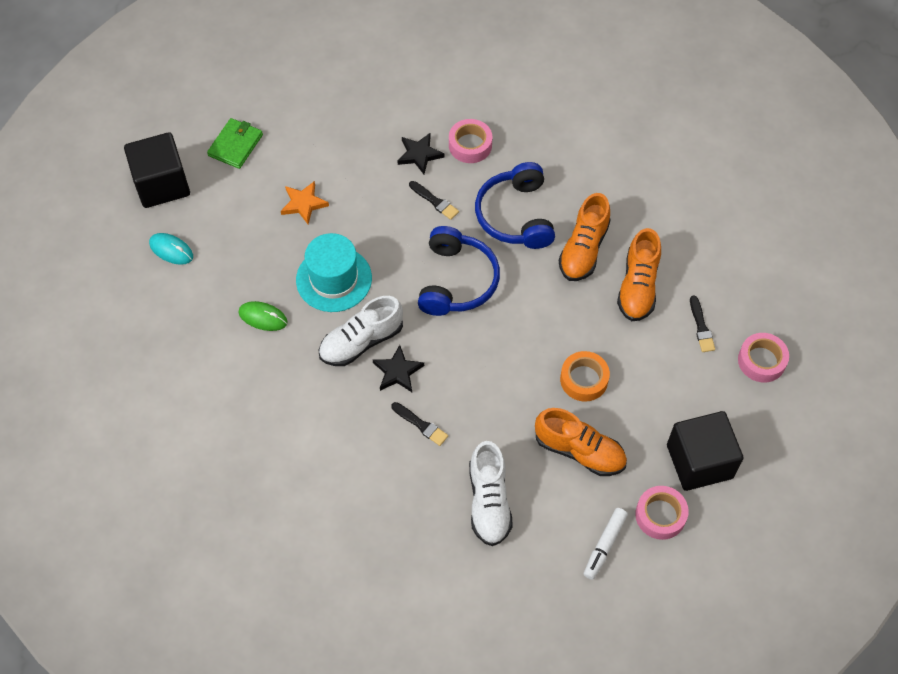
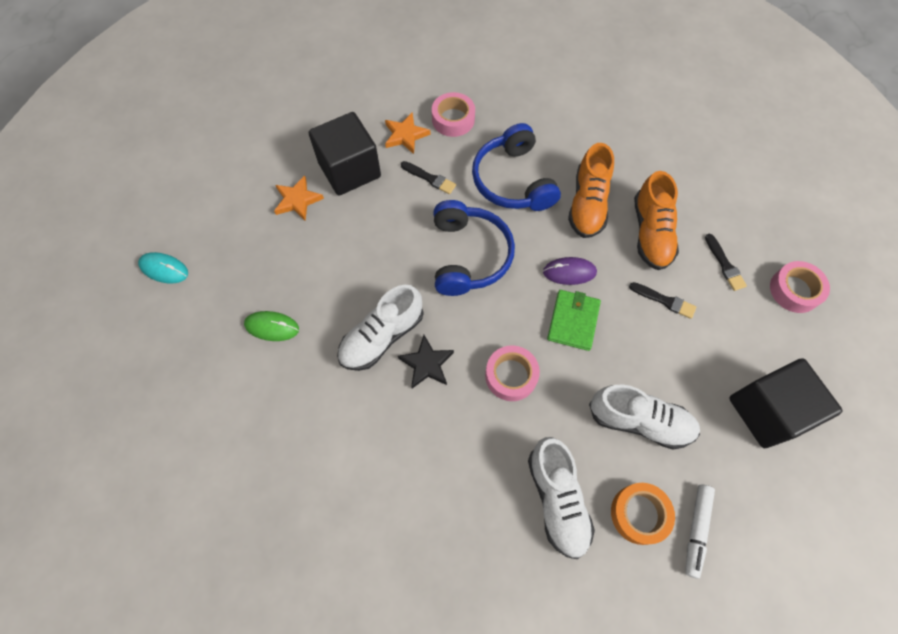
camera: 10 degrees left, 5 degrees up
black cube [124,132,190,208] -> black cube moved to [309,112,381,195]
green wallet [207,118,263,169] -> green wallet moved to [547,290,601,351]
turquoise hat [296,233,372,312] -> none
black brush [392,402,448,446] -> black brush moved to [629,282,696,319]
black star [397,133,444,174] -> orange star [385,112,430,154]
orange shoe [535,408,627,476] -> white shoe [589,384,700,449]
orange tape [560,351,610,402] -> orange tape moved to [611,483,675,545]
pink tape [635,486,689,540] -> pink tape moved to [485,345,540,401]
none -> purple mouse [543,257,597,285]

